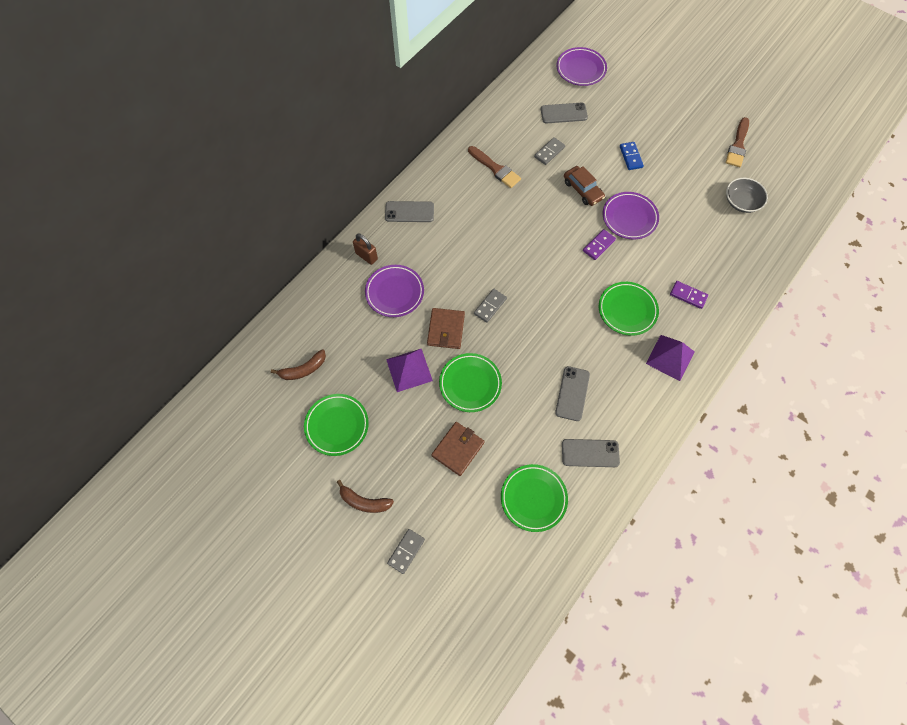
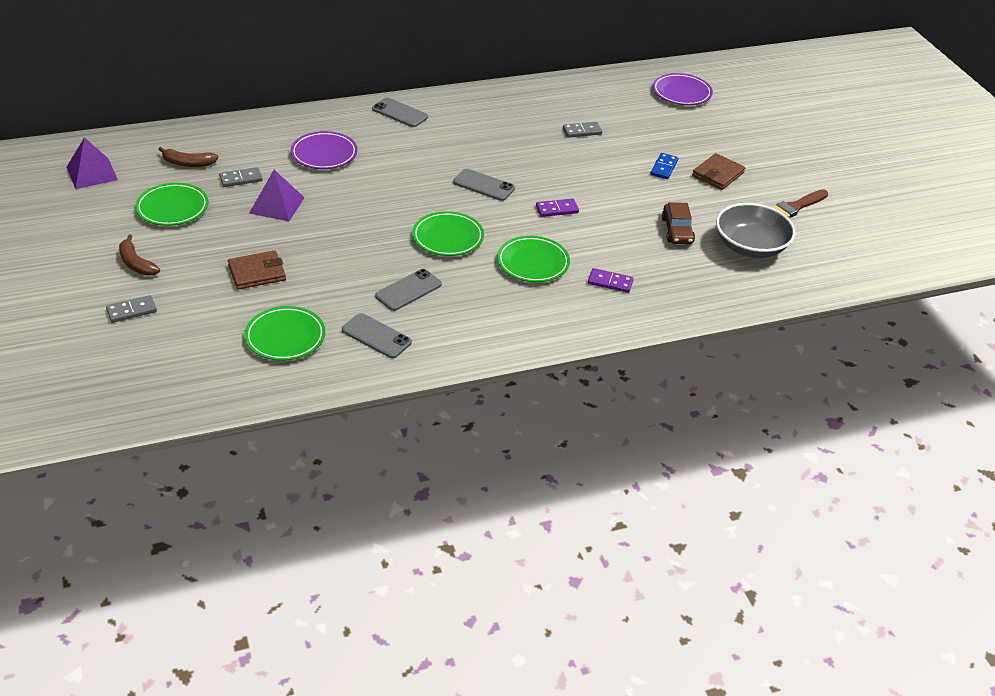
camera: 30 degrees right, 25 degrees down
brown padlock [353,233,378,265] -> none
brown wallet [427,308,465,349] -> brown wallet moved to [692,153,745,190]
green plate [439,353,502,412] -> green plate moved to [412,211,484,256]
brown brush [468,146,521,188] -> none
grey domino [474,289,507,323] -> grey domino moved to [219,167,263,187]
grey phone [541,103,588,123] -> grey phone moved to [453,169,515,201]
brown car [564,166,605,206] -> brown car moved to [662,202,695,244]
purple plate [602,192,659,239] -> none
purple pyramid [646,335,694,381] -> purple pyramid moved to [67,137,118,189]
purple domino [670,281,708,309] -> purple domino turned 45 degrees counterclockwise [588,268,634,293]
grey bowl [726,178,768,213] -> grey bowl [716,203,796,258], size x1.53

